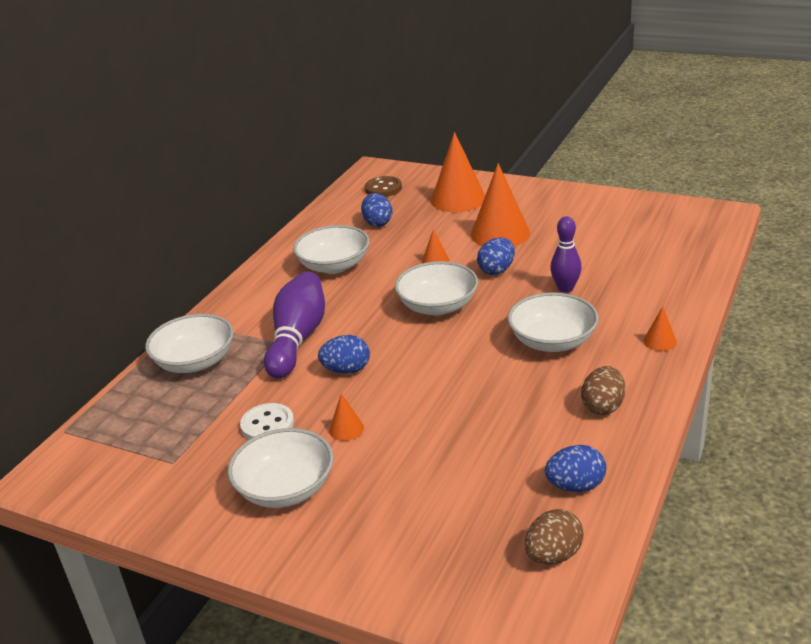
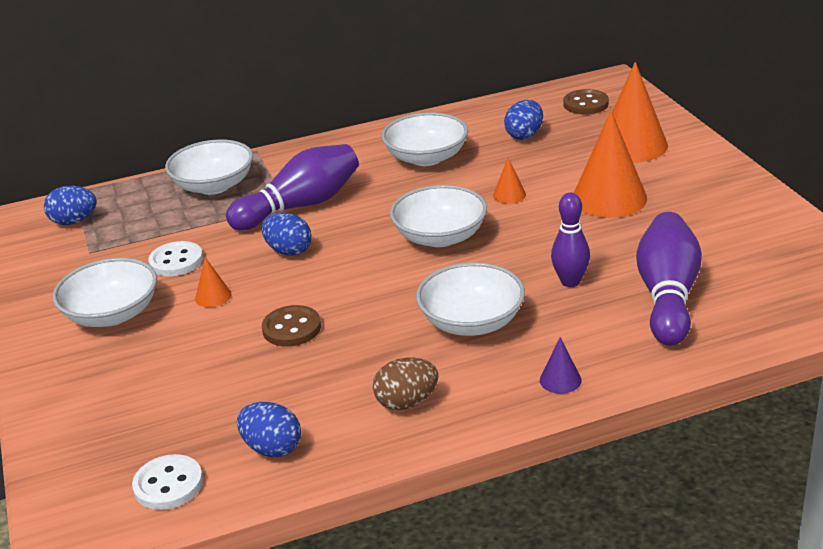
camera: 45 degrees right, 0 degrees up
blue egg [477,238,515,275] -> blue egg moved to [44,186,97,225]
brown egg [525,509,584,565] -> white button [132,454,203,510]
orange cone [643,306,677,351] -> purple cone [540,337,582,394]
none -> brown button [262,305,321,346]
none -> purple bowling pin [636,212,702,346]

